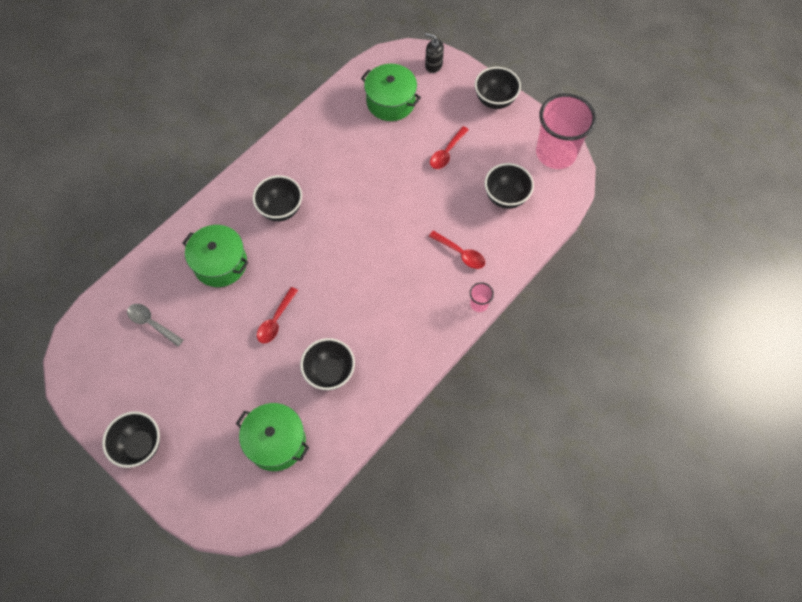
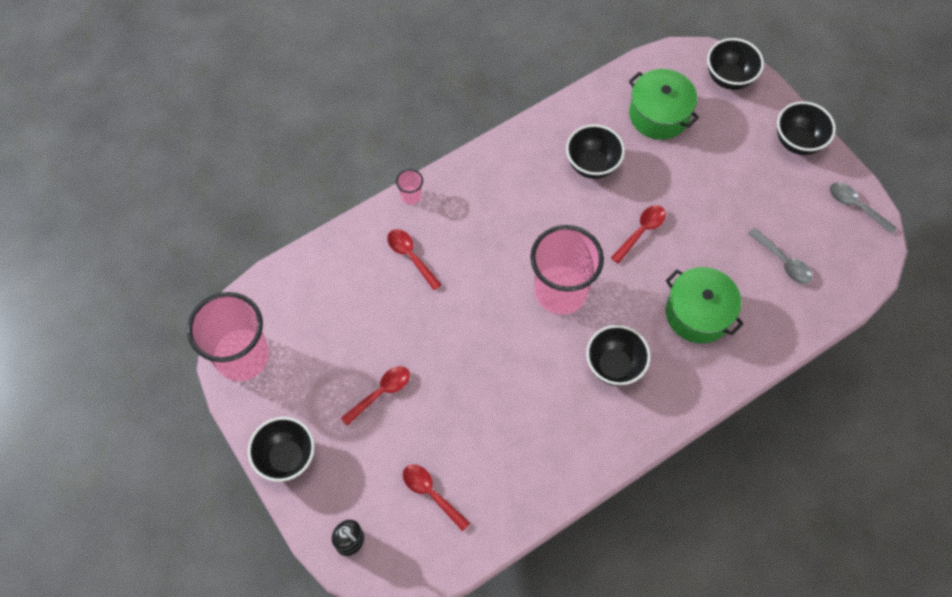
camera: 165 degrees left, 0 degrees up
green pot [361,64,421,121] -> red spoon [403,464,470,531]
black bowl [484,163,534,209] -> black bowl moved to [707,38,764,90]
none -> pink cup [530,225,604,315]
none -> grey spoon [830,182,897,234]

